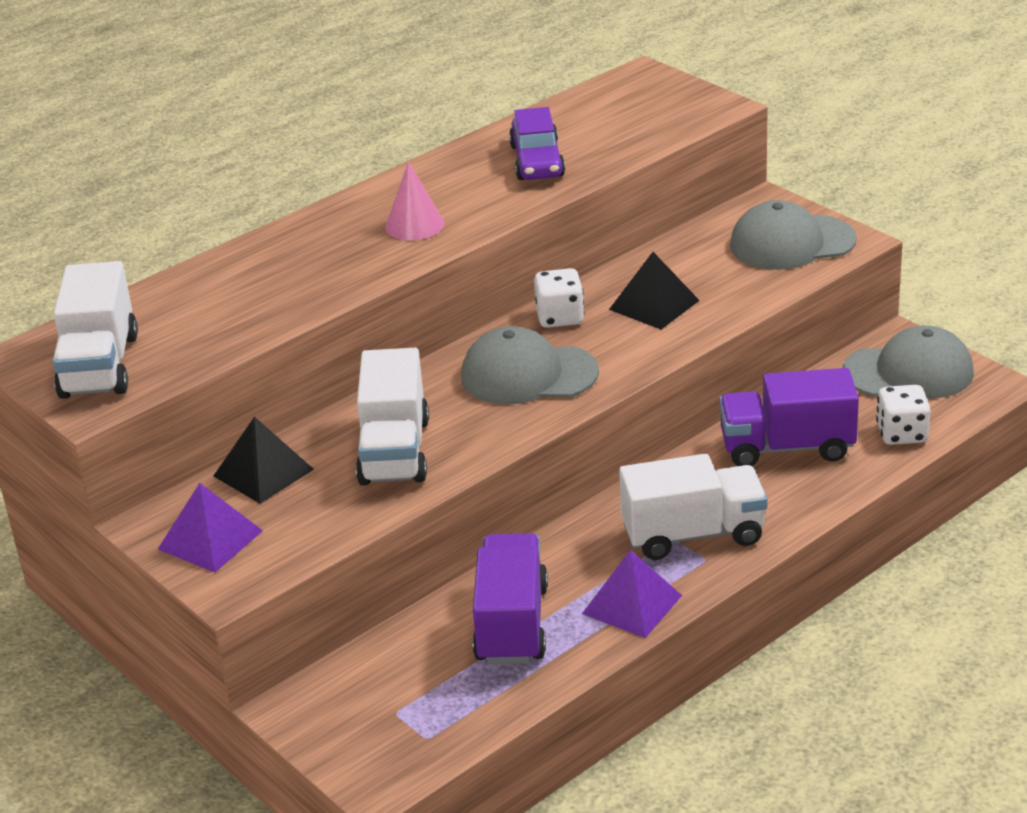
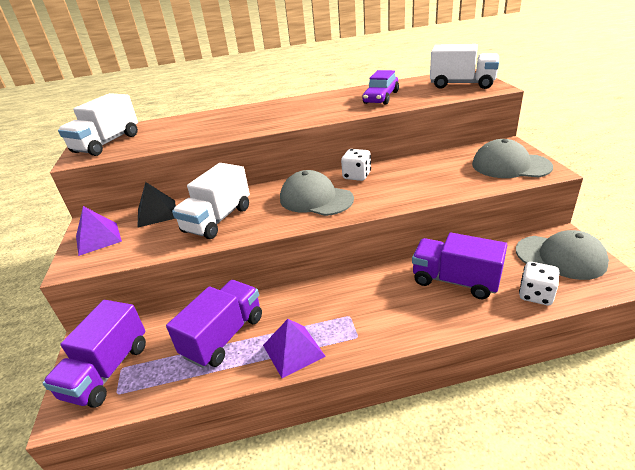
camera: 30 degrees right, 0 degrees up
pink cone [385,162,444,240] -> none
black pyramid [609,252,700,329] -> none
white truck [619,454,768,560] -> white truck moved to [430,44,499,89]
none -> purple truck [43,300,146,408]

